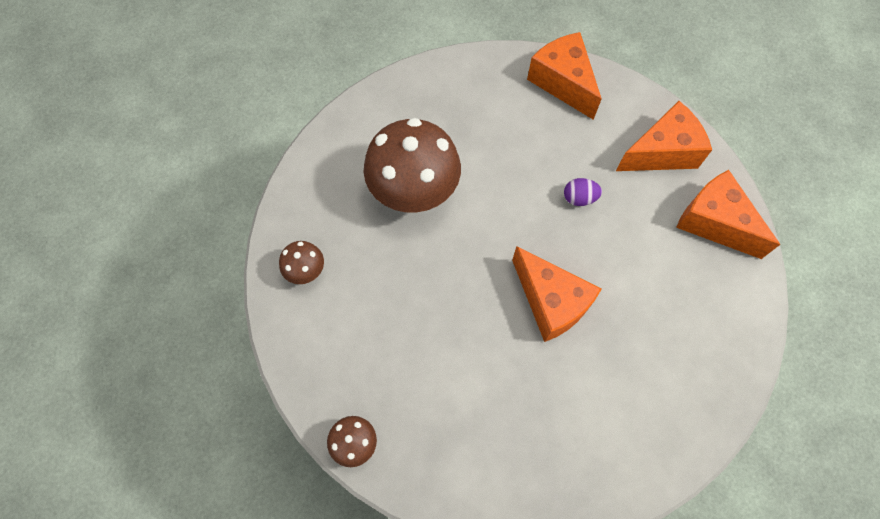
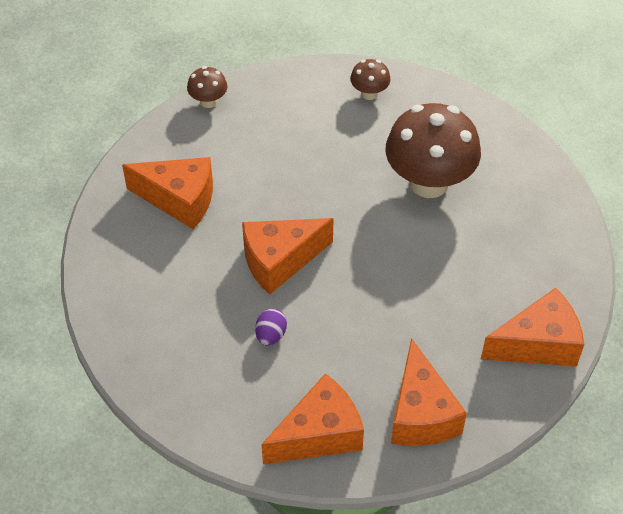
camera: 105 degrees right, 15 degrees down
purple egg [564,178,602,206] -> purple egg moved to [255,309,287,346]
none -> orange cheese [122,157,213,229]

